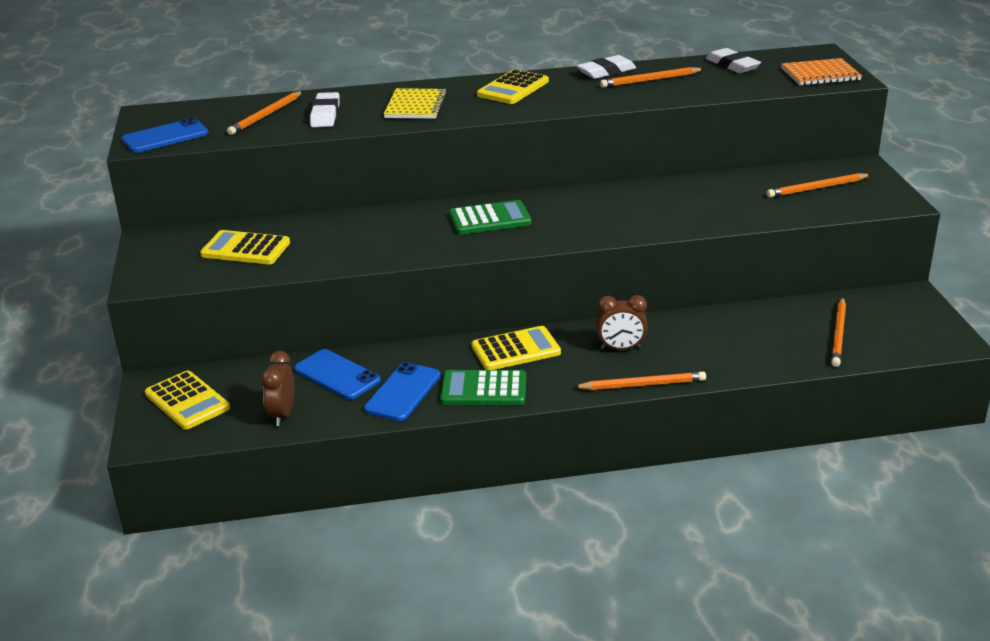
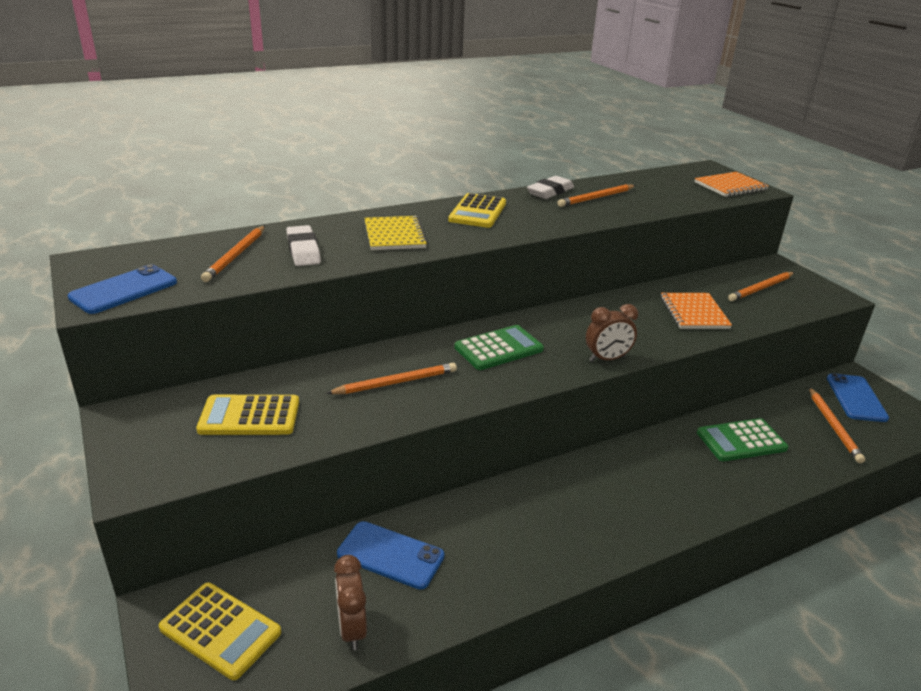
camera: 20 degrees left, 0 degrees up
blue phone [364,362,441,421] -> blue phone moved to [827,373,889,422]
green calculator [440,370,526,405] -> green calculator moved to [697,418,788,461]
yellow calculator [471,326,561,370] -> none
orange pencil [574,372,706,390] -> orange pencil moved to [326,363,457,394]
brown clock [596,295,647,350] -> brown clock moved to [586,304,638,362]
white eraser [706,48,761,73] -> none
none -> orange notebook [660,293,732,329]

